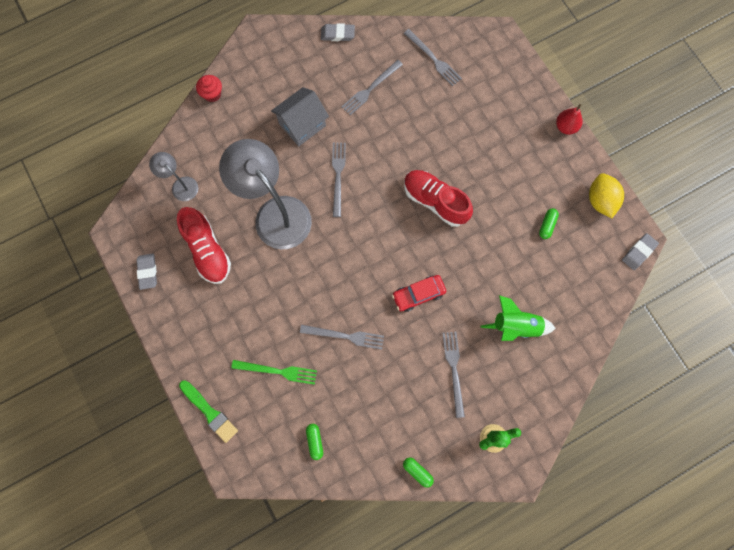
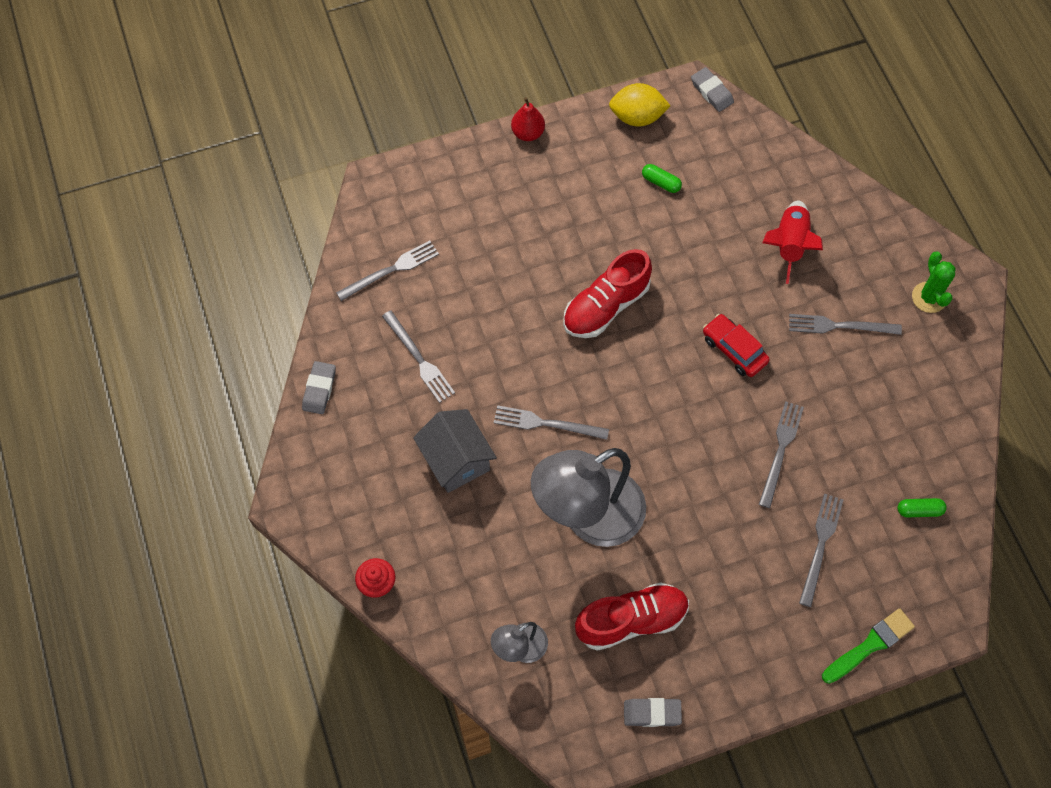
camera: 80 degrees left, 10 degrees down
green fork [231,360,317,385] -> grey fork [799,494,844,607]
red car [392,275,447,312] -> red car turned 150 degrees clockwise [703,314,770,377]
green capsule [403,458,434,488] -> none
green rocket [481,295,556,341] -> red rocket [762,201,823,284]

